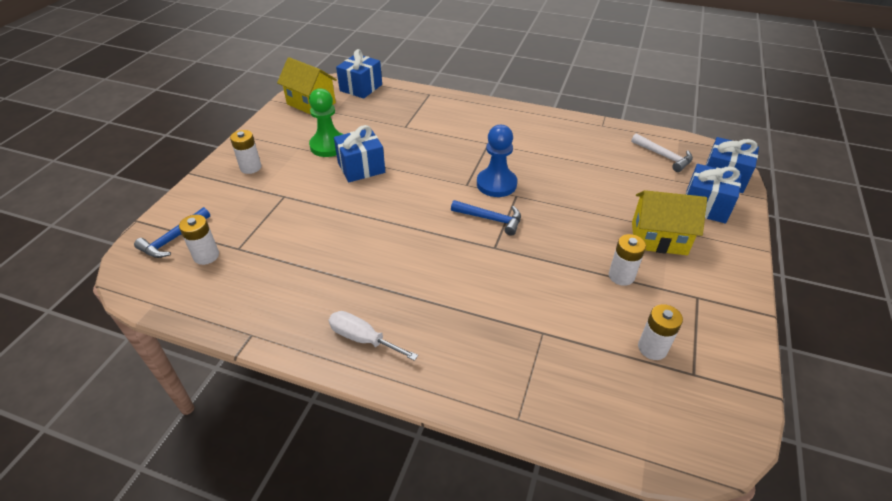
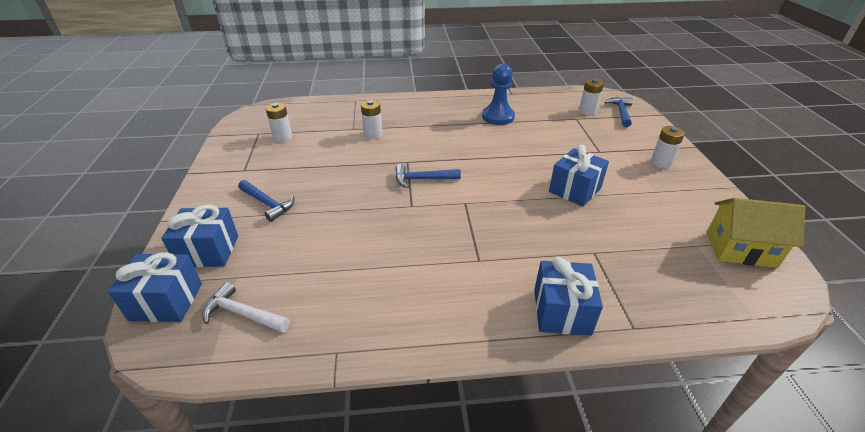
camera: 155 degrees right, 5 degrees down
green pawn [309,88,343,157] -> none
white screwdriver [329,311,418,361] -> none
blue gift [336,49,382,99] -> blue gift moved to [534,257,603,336]
blue pawn [477,125,517,197] -> blue pawn moved to [482,64,515,125]
white battery [609,234,646,286] -> white battery moved to [361,100,382,139]
yellow house [632,190,707,255] -> blue hammer [238,180,294,222]

